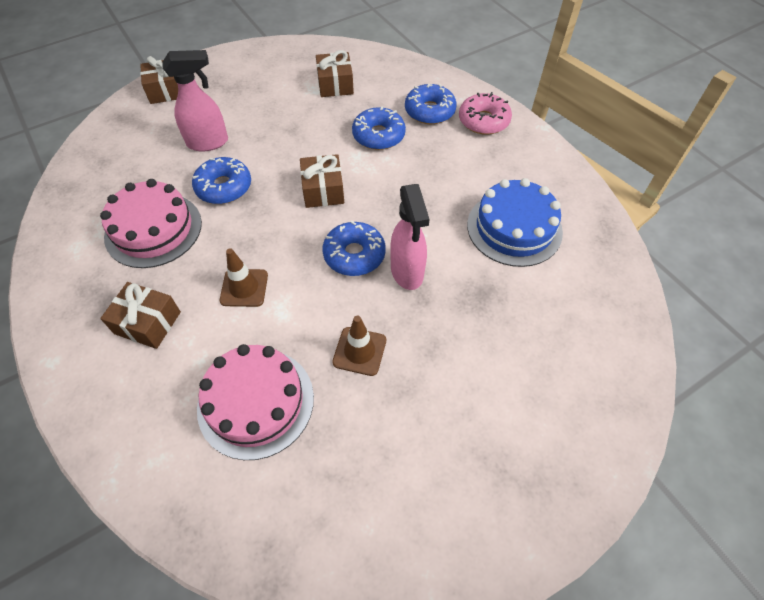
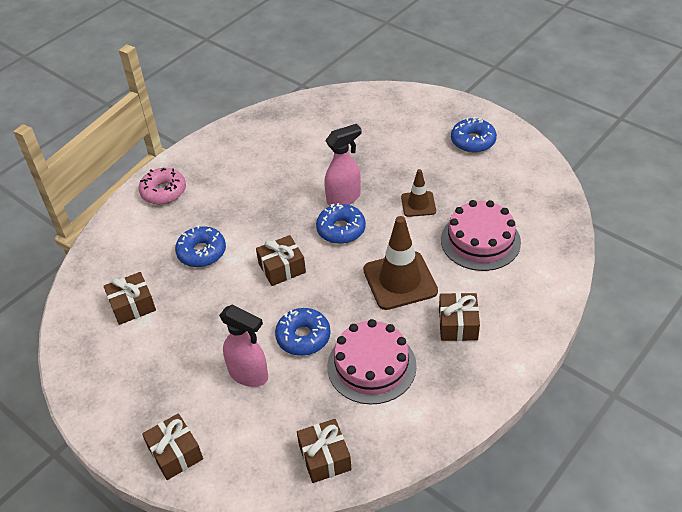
camera: 105 degrees left, 10 degrees down
pink spray bottle [162,50,228,151] -> pink spray bottle turned 150 degrees clockwise [219,305,268,387]
brown traffic cone [220,248,268,307] -> brown traffic cone [363,216,438,310], size x1.78
blue donut [405,84,457,124] -> blue donut moved to [451,117,497,153]
blue cake [467,178,563,267] -> none
none -> brown gift [297,419,352,483]

